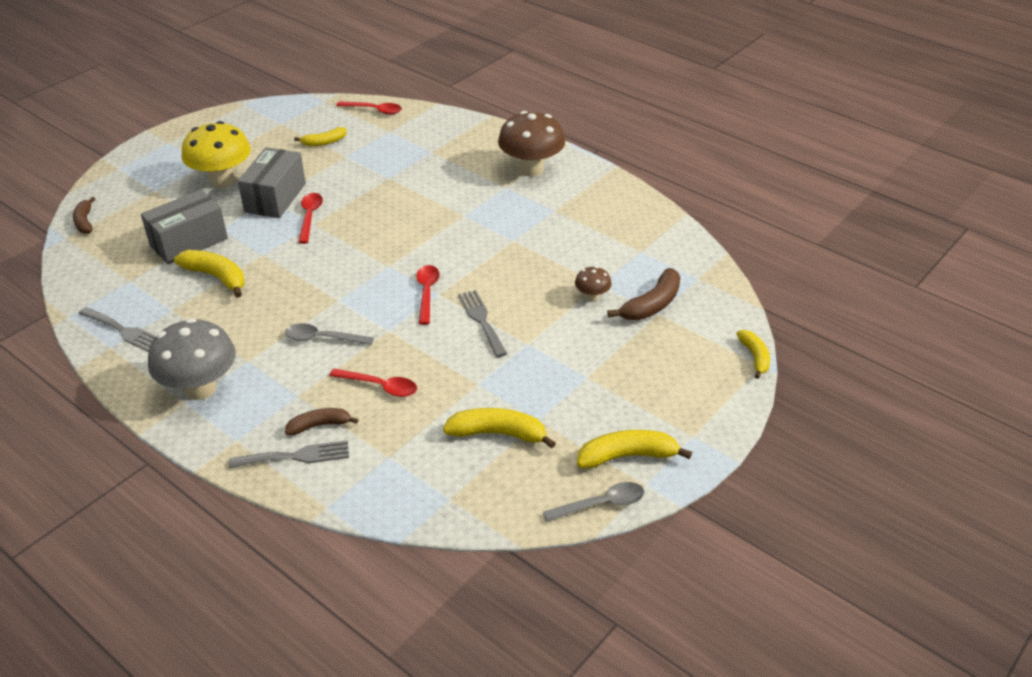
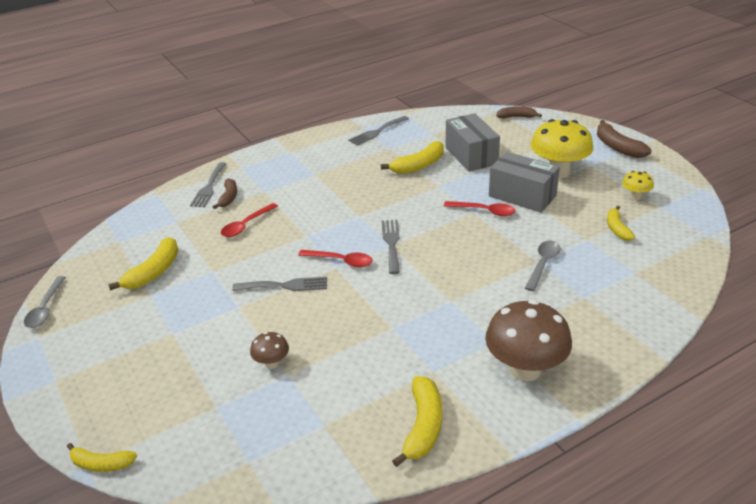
camera: 110 degrees right, 5 degrees down
grey mushroom [148,318,236,400] -> none
grey spoon [285,323,374,345] -> grey spoon moved to [525,241,560,291]
red spoon [336,101,402,115] -> none
yellow banana [577,430,692,469] -> yellow banana moved to [392,376,442,467]
brown banana [607,268,681,320] -> brown banana moved to [597,120,652,158]
none -> grey fork [382,220,400,274]
none -> yellow mushroom [622,171,654,200]

